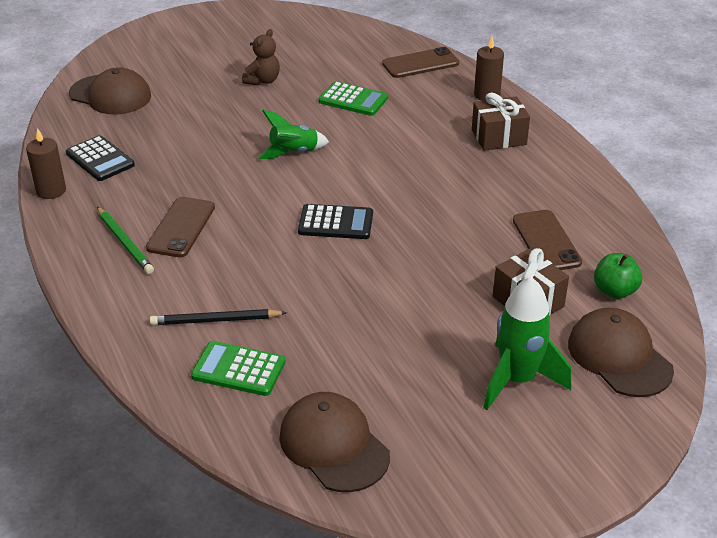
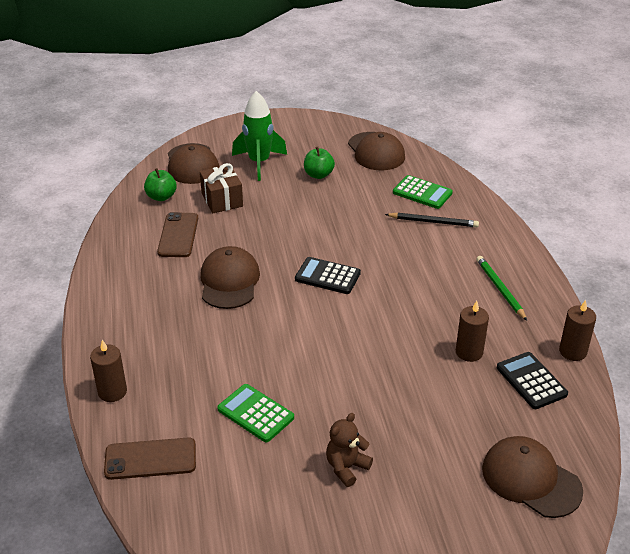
camera: 165 degrees left, 0 degrees up
brown phone [146,197,215,257] -> none
green rocket [258,110,329,159] -> none
brown gift [472,92,530,151] -> none
none -> brown cap [200,246,260,309]
none -> green apple [304,147,335,179]
none -> brown candle [456,301,489,362]

